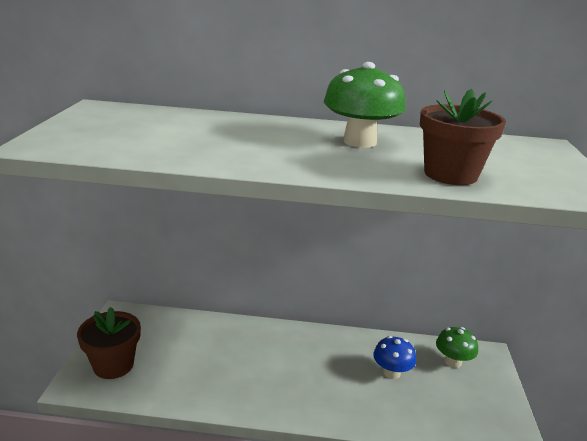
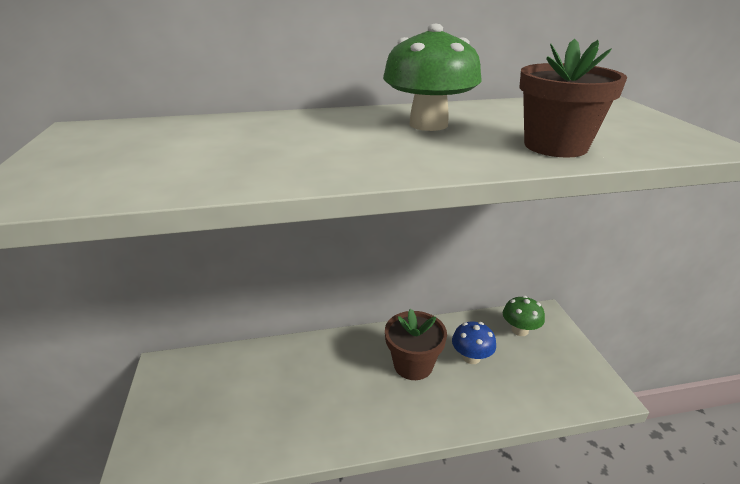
camera: 15 degrees left, 5 degrees up
brown flower pot [77,307,141,379] -> brown flower pot moved to [385,309,447,380]

